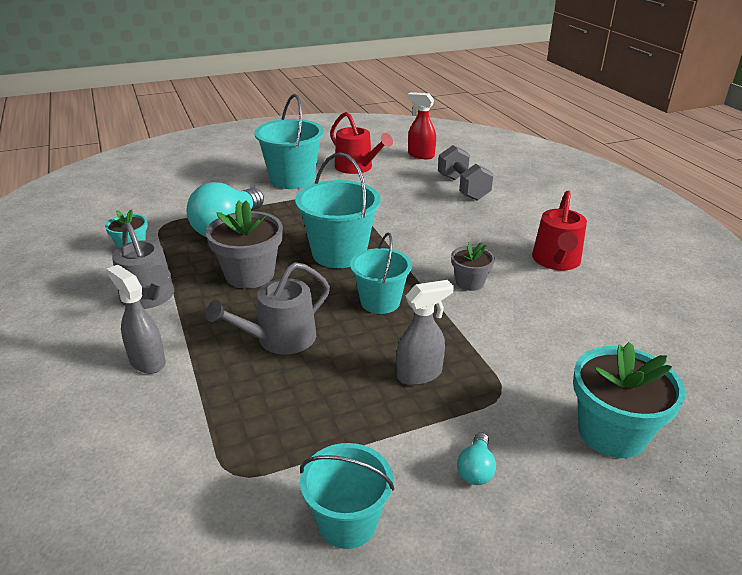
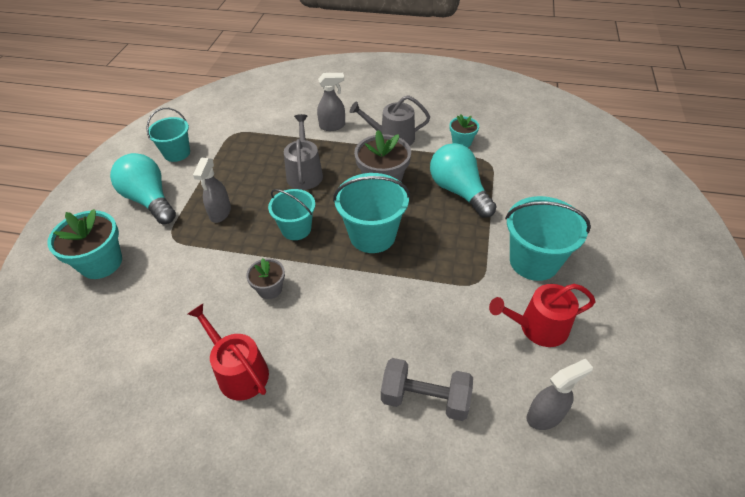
camera: 125 degrees right, 15 degrees up
red spray bottle [407,92,436,159] -> grey spray bottle [527,359,593,430]
turquoise light bulb [457,432,496,485] -> turquoise light bulb [110,153,176,224], size x2.34

